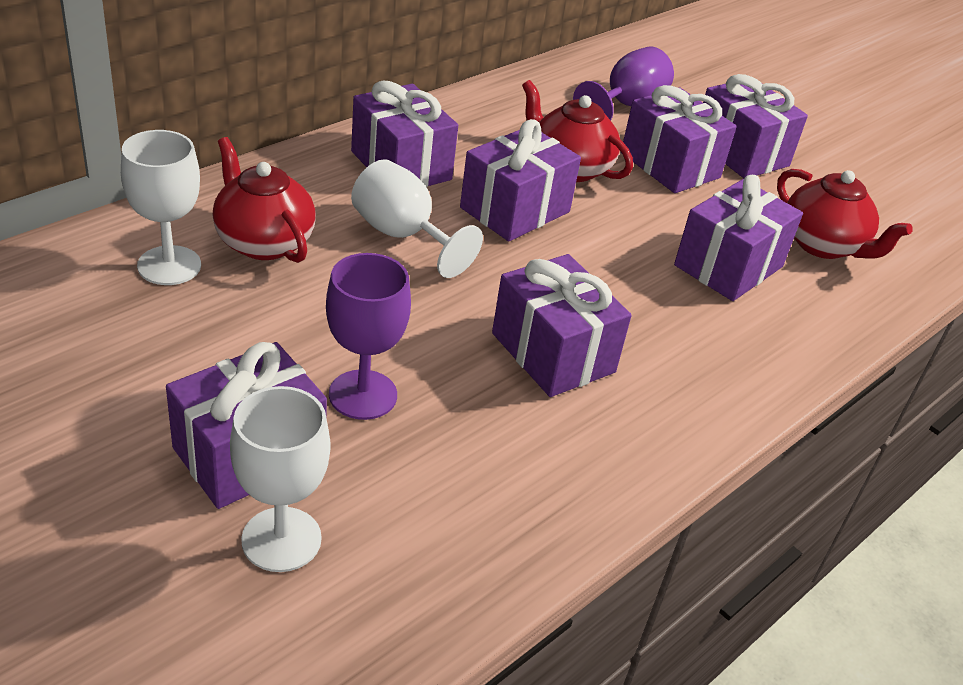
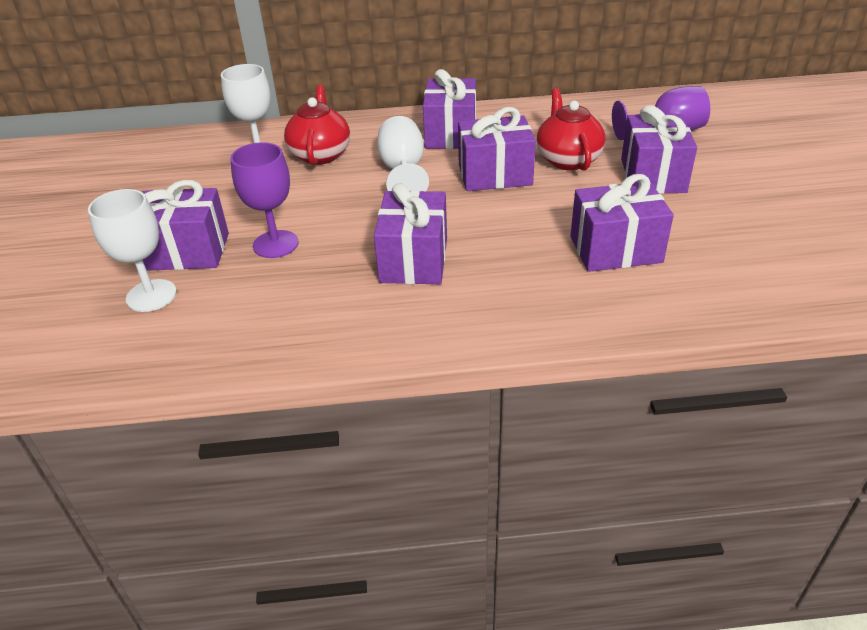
camera: 45 degrees right, 0 degrees up
purple gift [703,74,808,178] -> none
red teapot [777,169,913,259] -> none

